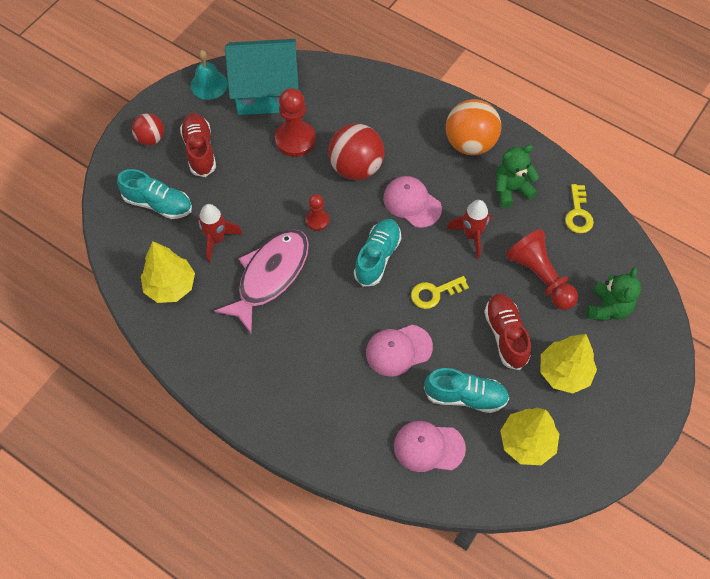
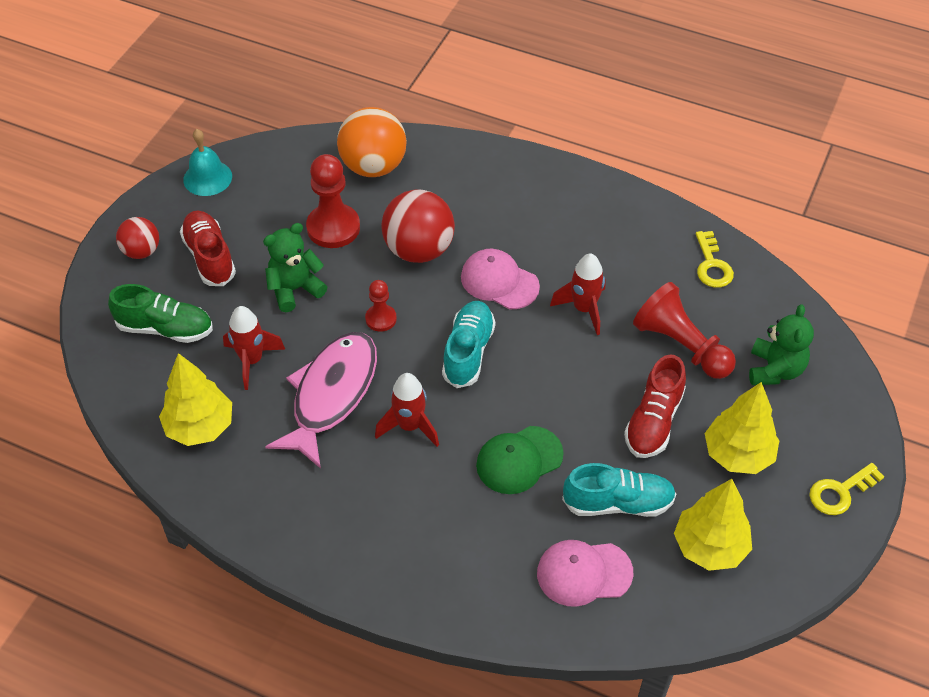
camera: 10 degrees left, 10 degrees down
turquoise shoe [117,169,192,219] -> green shoe [108,284,213,343]
turquoise house [225,39,299,115] -> none
pink cap [366,325,433,376] -> green cap [476,426,564,494]
yellow key [411,276,469,309] -> yellow key moved to [809,463,884,515]
orange ball [446,99,501,155] -> orange ball moved to [337,107,407,177]
red shoe [484,294,531,370] -> red shoe turned 135 degrees counterclockwise [624,355,686,458]
green teddy bear [496,145,539,208] -> green teddy bear moved to [263,223,327,312]
none -> red rocket [375,373,439,447]

